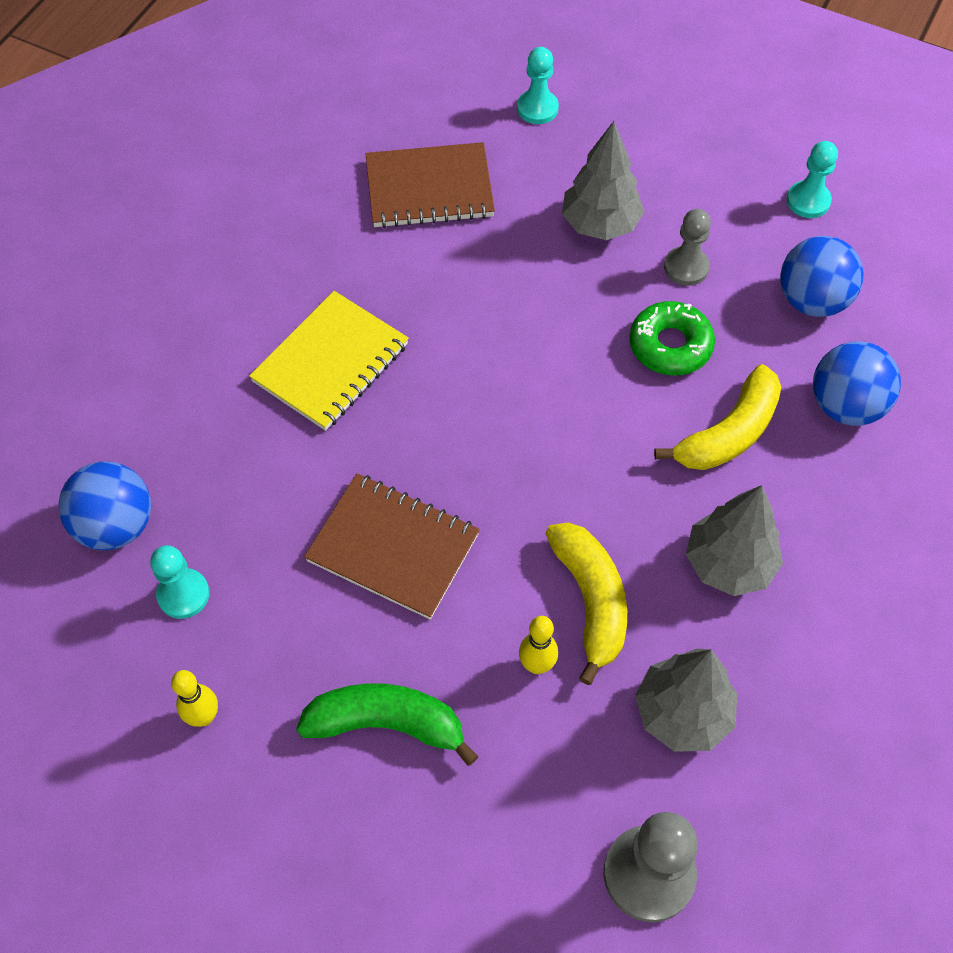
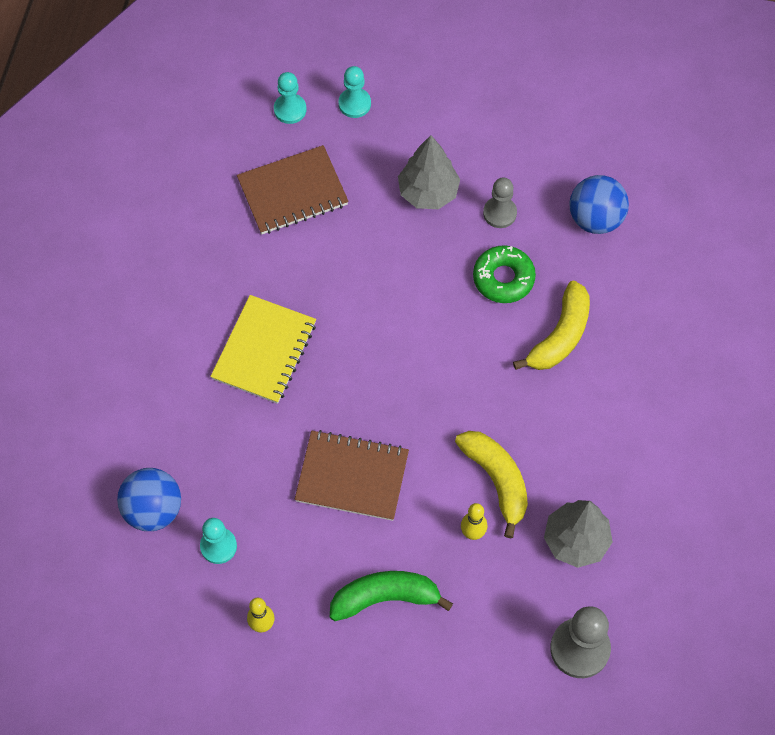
camera: 15 degrees left, 5 degrees up
grey tree [686,485,783,596] -> none
turquoise pawn [787,141,838,218] -> turquoise pawn moved to [274,72,307,124]
blue ball [813,341,901,426] -> none

